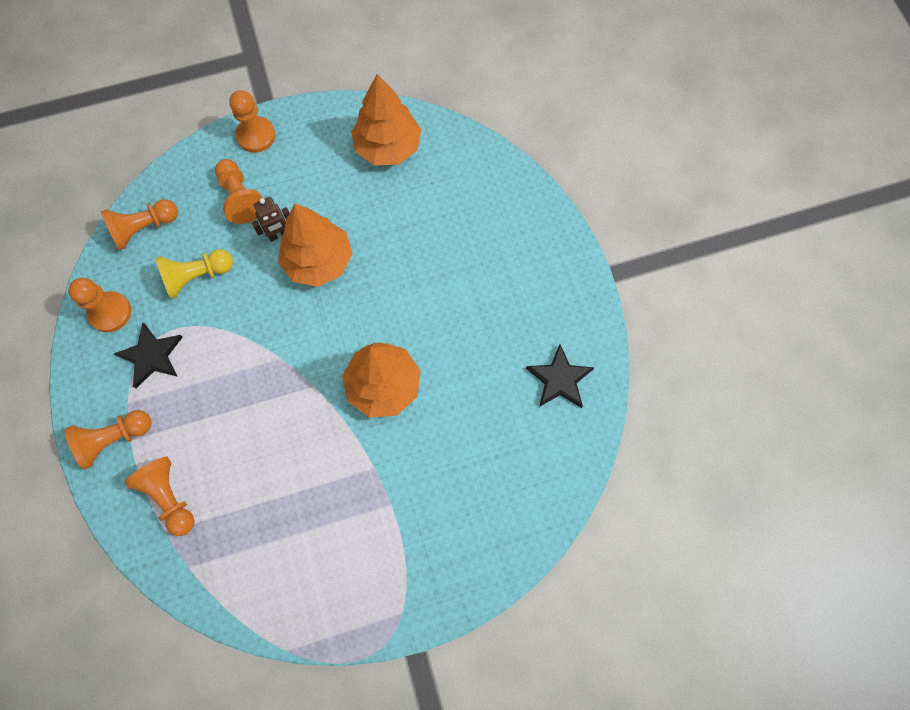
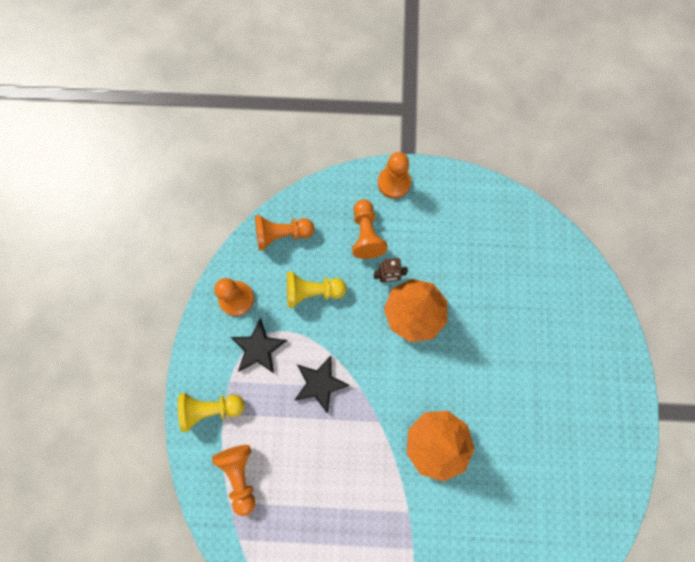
camera: 20 degrees right, 5 degrees up
orange pawn [64,410,152,470] -> yellow pawn [178,393,245,432]
orange tree [351,74,421,165] -> none
black star [526,345,594,408] -> black star moved to [294,356,350,414]

